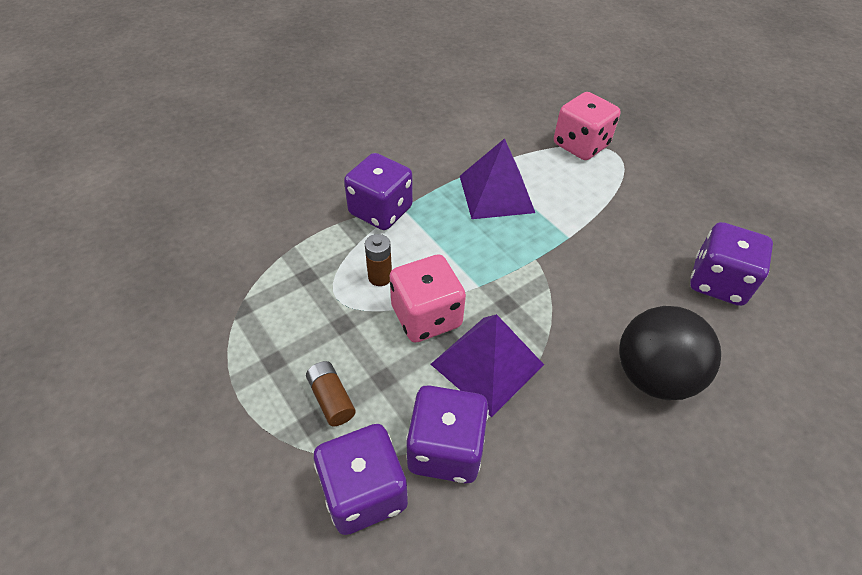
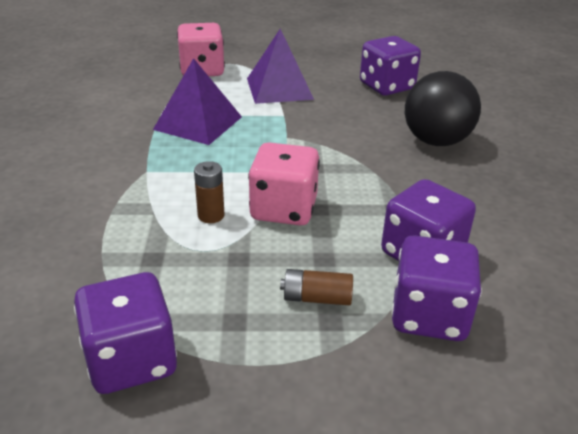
camera: 55 degrees left, 15 degrees down
purple dice [344,153,413,230] -> purple dice moved to [74,272,177,394]
purple pyramid [431,314,544,417] -> purple pyramid moved to [247,29,314,104]

